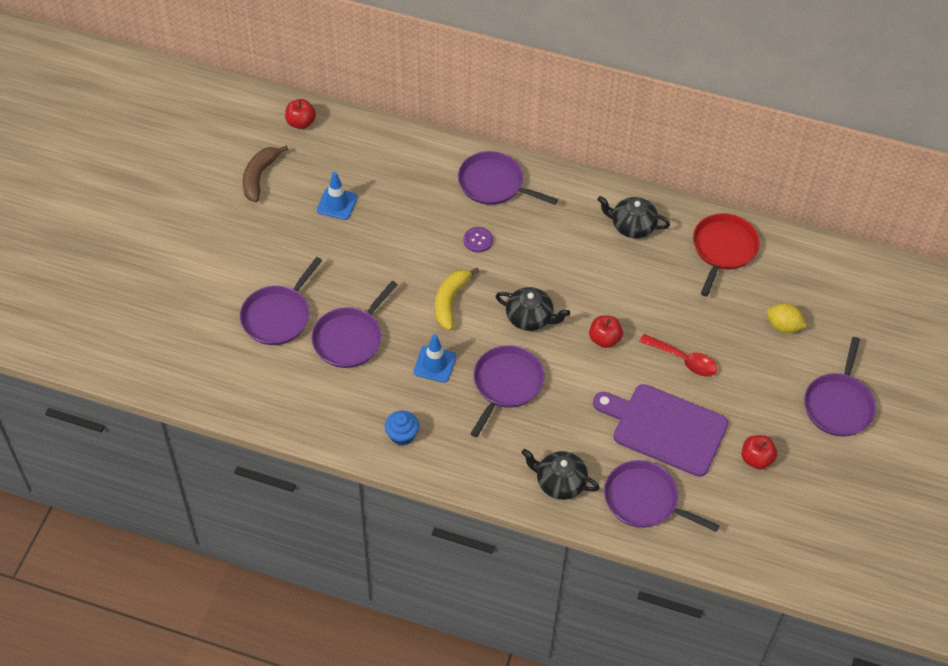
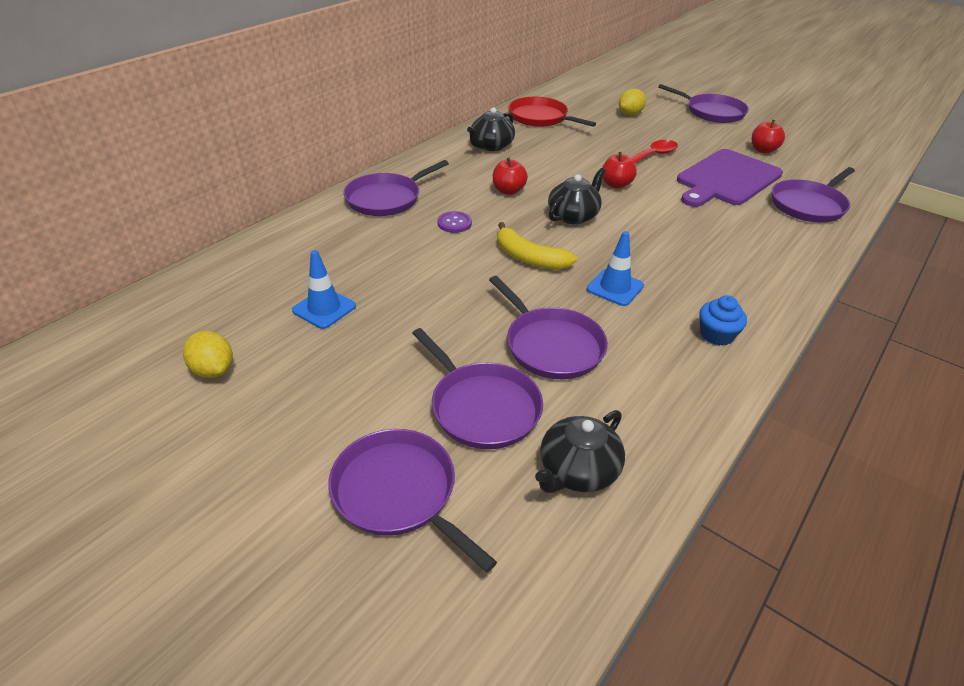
camera: 70 degrees left, 15 degrees down
brown banana [243,145,289,202] -> yellow lemon [183,331,233,378]
red apple [285,99,316,129] -> red apple moved to [493,158,528,195]
purple pan [470,345,544,437] -> purple pan moved to [328,429,497,572]
black teapot [521,449,600,500] -> black teapot moved to [535,410,625,493]

